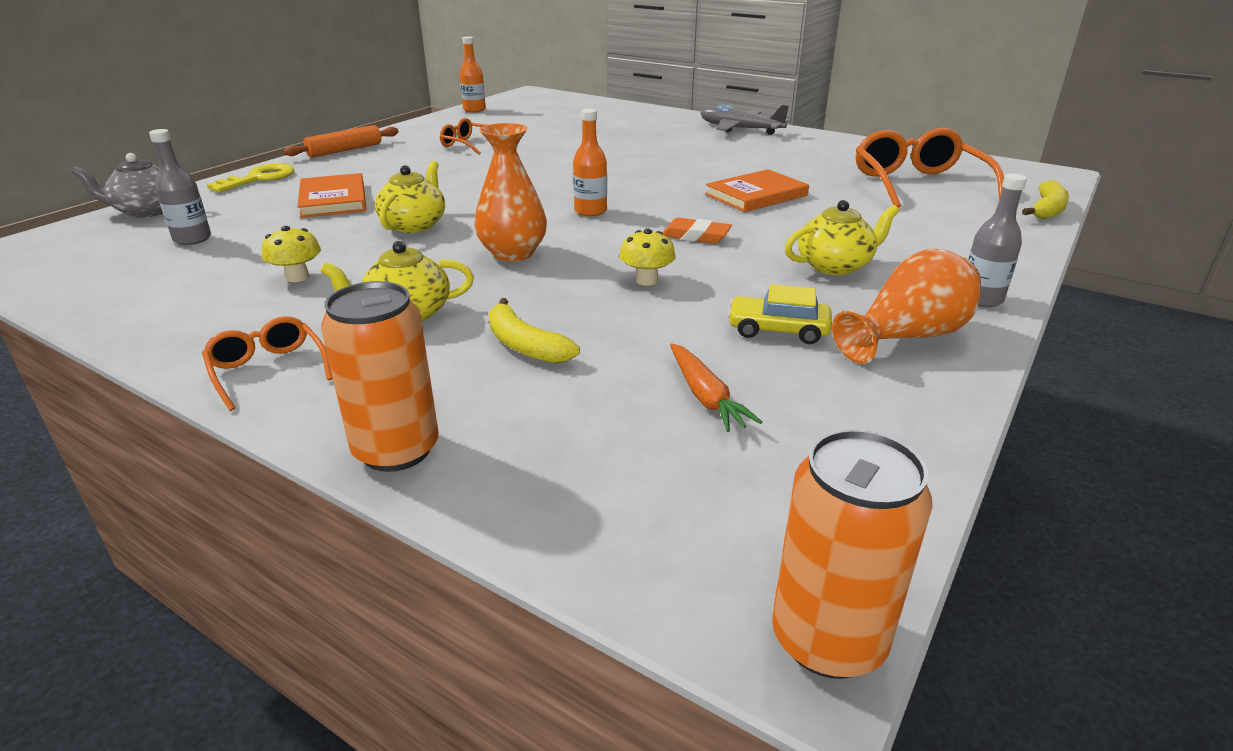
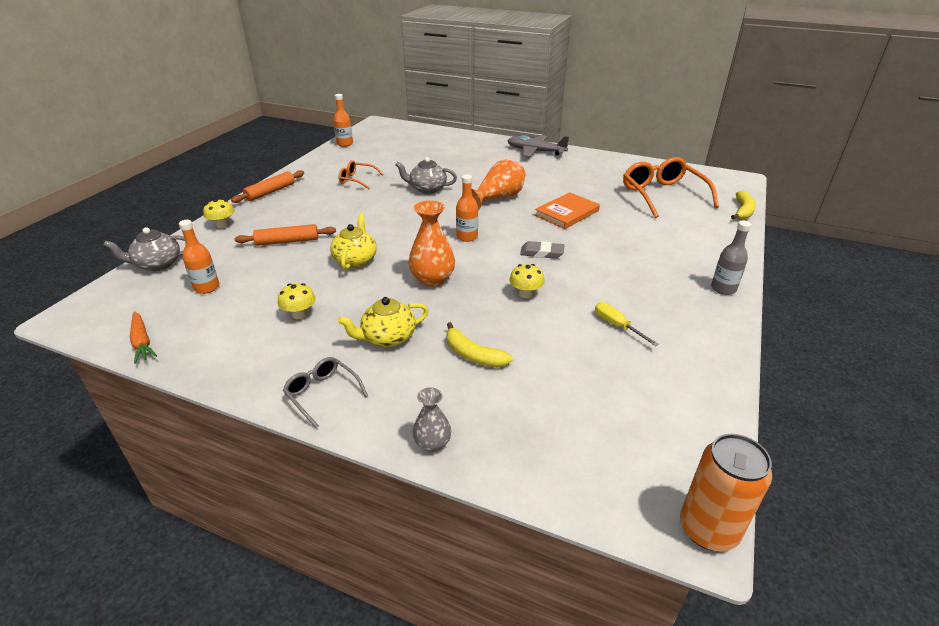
camera: 10 degrees left, 5 degrees up
grey bottle [149,129,211,245] -> orange bottle [179,220,219,294]
orange glasses [202,316,333,411] -> grey glasses [283,357,368,428]
yellow key [207,163,295,192] -> yellow mushroom [203,199,235,228]
orange book [297,173,366,218] -> orange rolling pin [235,224,336,246]
orange can [321,281,439,472] -> grey vase [412,387,451,452]
orange eraser [662,218,732,244] -> grey eraser [520,241,564,259]
orange carrot [670,343,762,432] -> orange carrot moved to [130,311,157,364]
yellow car [728,284,832,344] -> yellow screwdriver [595,302,659,346]
yellow teapot [785,200,899,275] -> none
orange vase [832,248,981,364] -> orange vase moved to [472,159,525,210]
none -> grey teapot [395,157,457,194]

